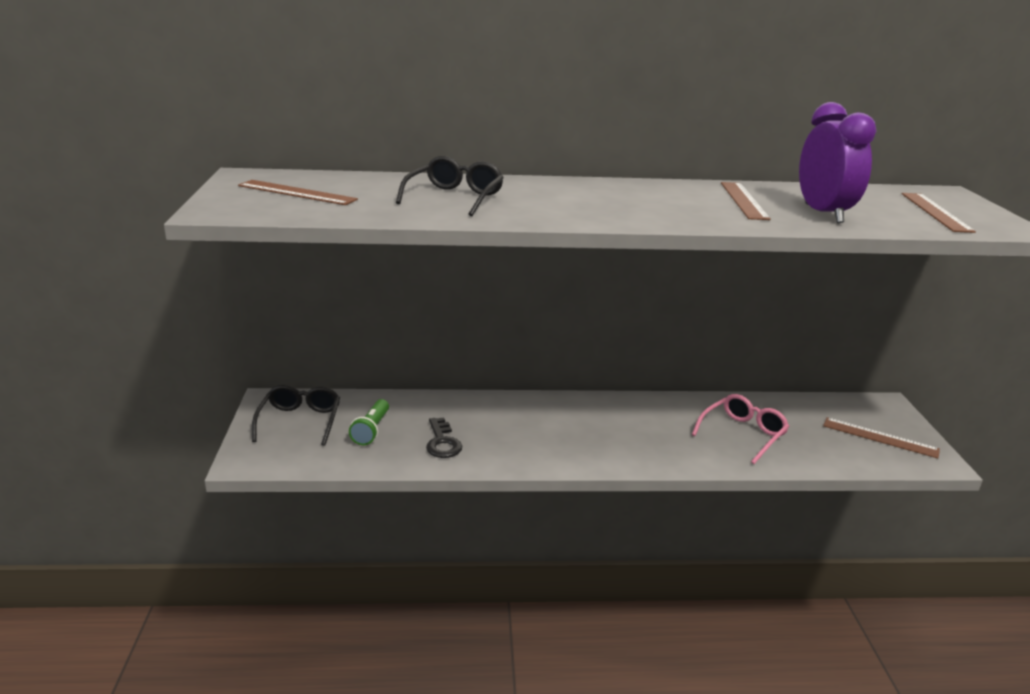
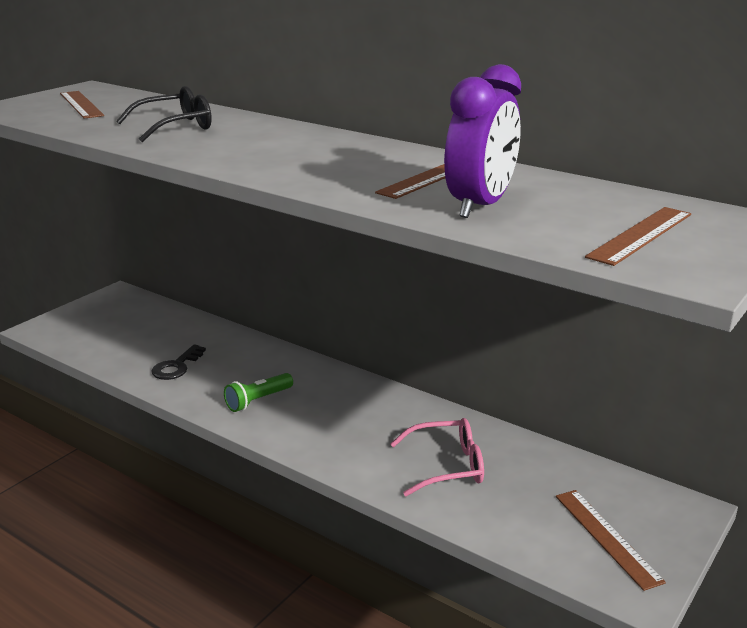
camera: 40 degrees right, 0 degrees up
black glasses [252,385,340,446] -> none
green flashlight [349,399,389,445] -> green flashlight moved to [224,373,293,412]

